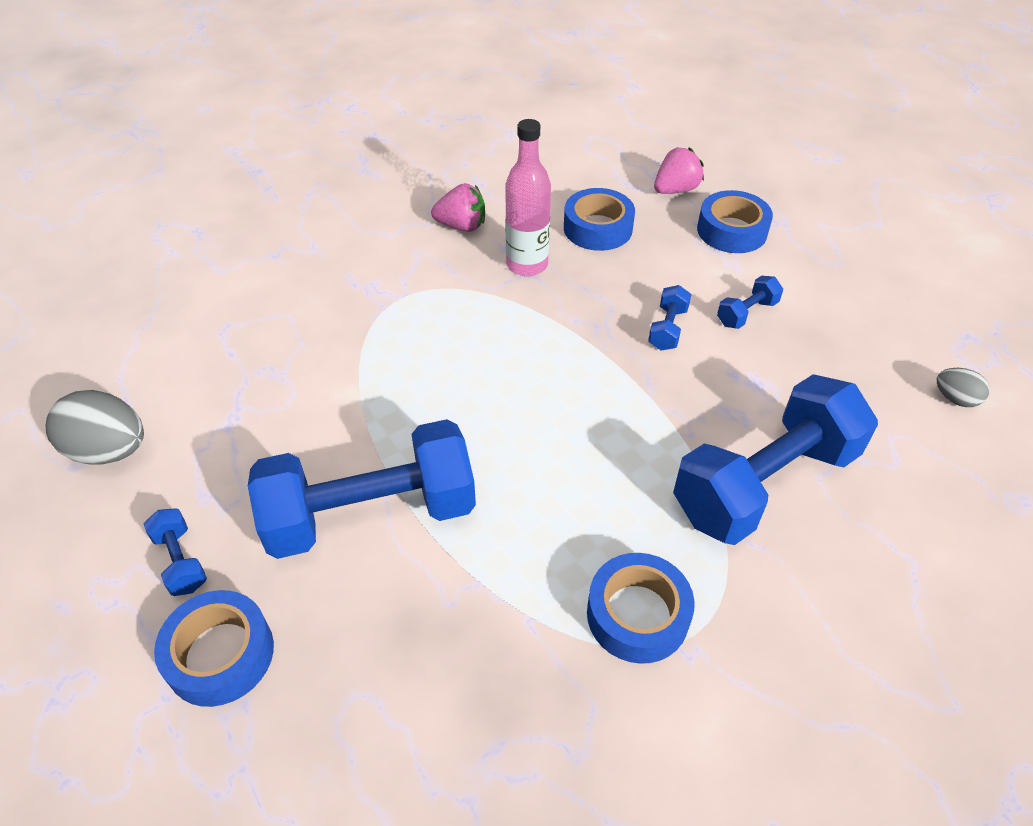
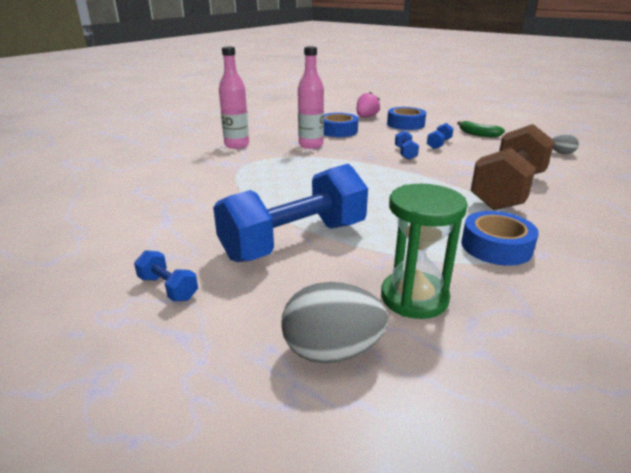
camera: 20 degrees left, 20 degrees down
grey egg [45,390,144,465] -> grey egg moved to [282,282,388,363]
blue tape [154,590,274,707] -> none
pink strawberry [431,183,485,232] -> none
blue dumbbell [673,374,878,545] -> brown dumbbell [470,124,555,210]
none -> pink bottle [219,47,249,149]
none -> green hourglass [381,184,468,319]
none -> green banana [457,121,505,138]

